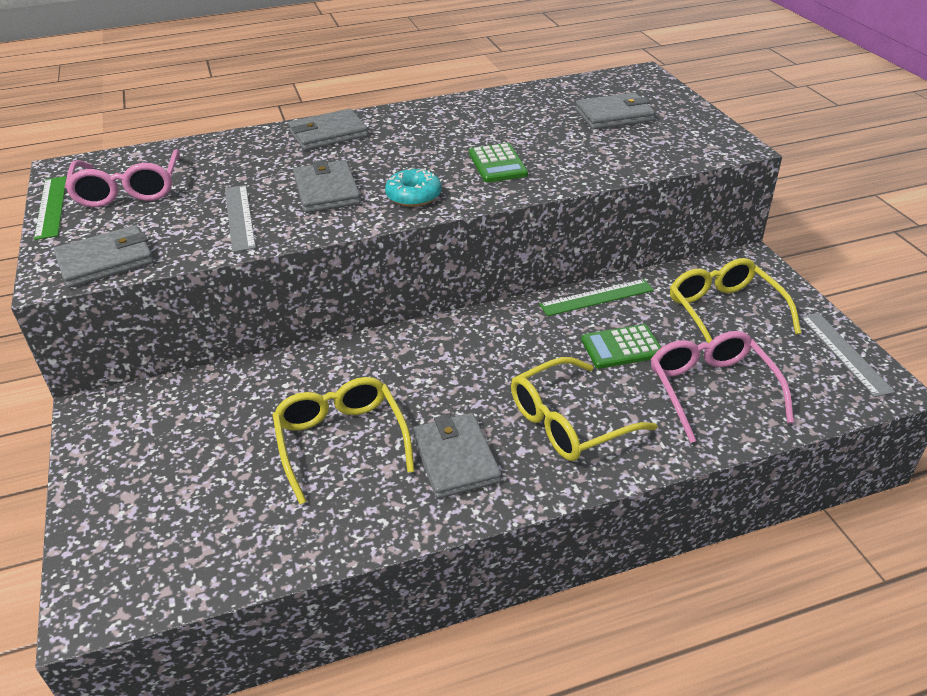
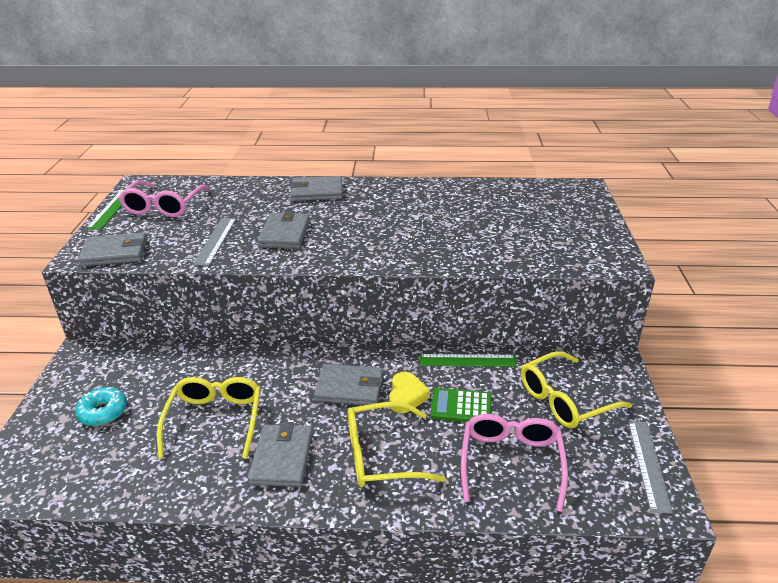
camera: 20 degrees right, 5 degrees down
turquoise donut [385,168,442,207] -> turquoise donut moved to [76,387,127,426]
green calculator [469,143,528,183] -> none
grey wallet [575,92,655,129] -> grey wallet moved to [314,364,383,405]
yellow glasses [670,258,801,343] -> yellow glasses turned 120 degrees counterclockwise [521,351,632,428]
none -> yellow heart [389,372,430,413]

